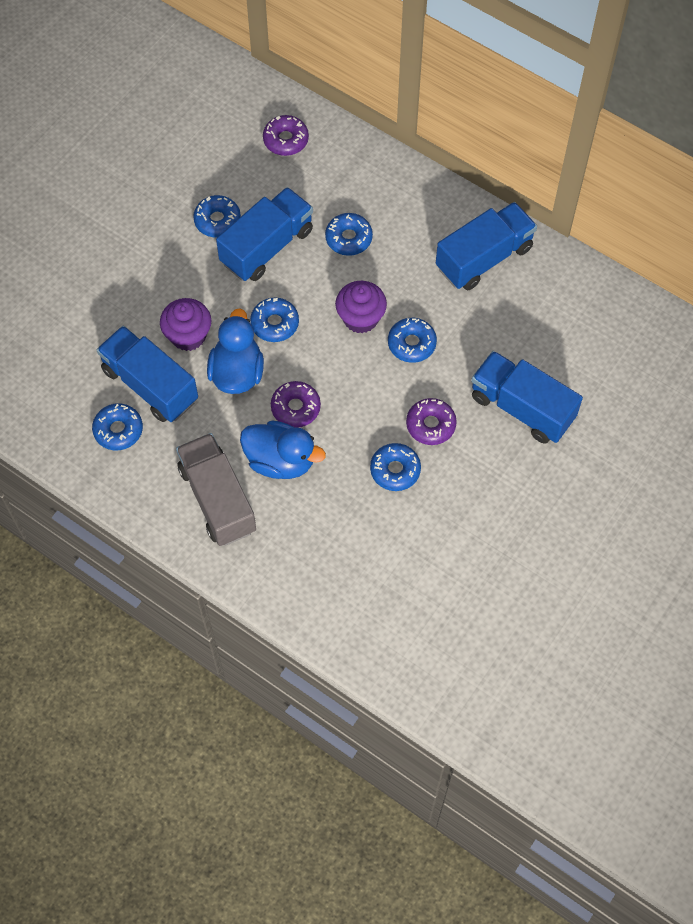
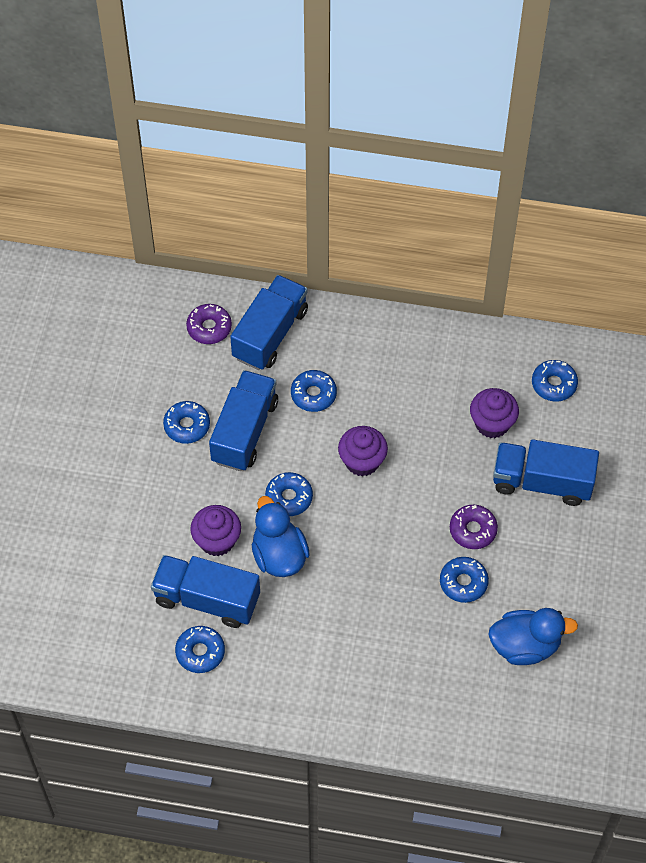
camera: 25 degrees left, 5 degrees down
grey truck [176,433,256,546] -> none
blue duck [240,421,326,479] -> blue duck moved to [488,608,578,665]
purple donut [271,381,321,428] -> none
blue donut [388,318,437,363] -> blue donut moved to [532,360,578,401]
blue truck [436,202,537,290] -> blue truck moved to [230,275,308,370]
none -> purple cupcake [470,388,519,438]

